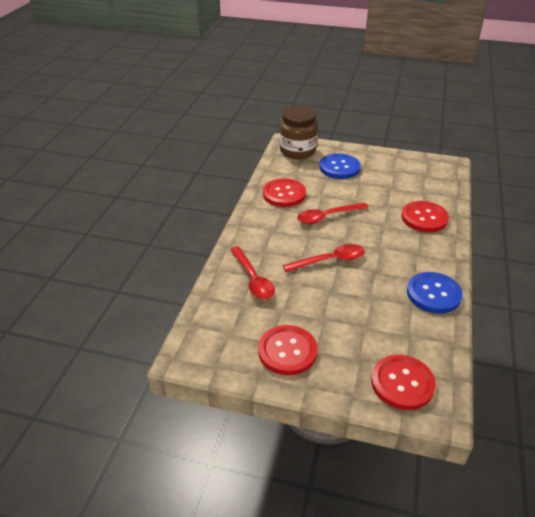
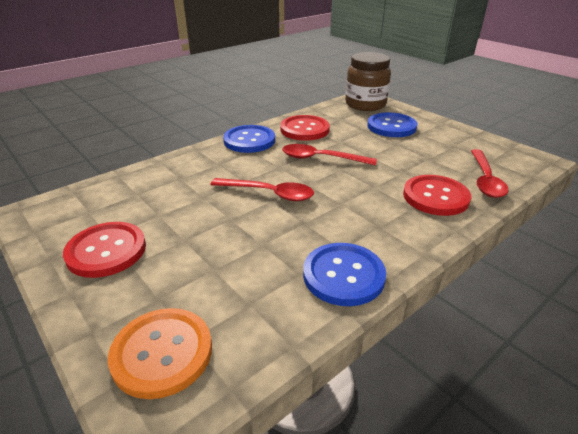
camera: 35 degrees right, 5 degrees down
red spoon [230,246,275,300] -> red spoon moved to [471,149,509,198]
red button [371,355,436,410] -> orange button [108,308,212,399]
none -> blue button [223,125,275,153]

